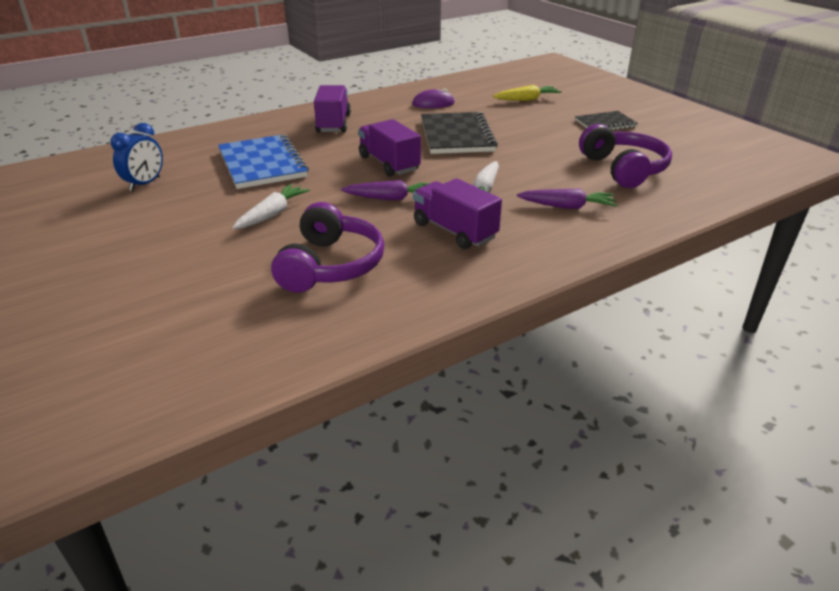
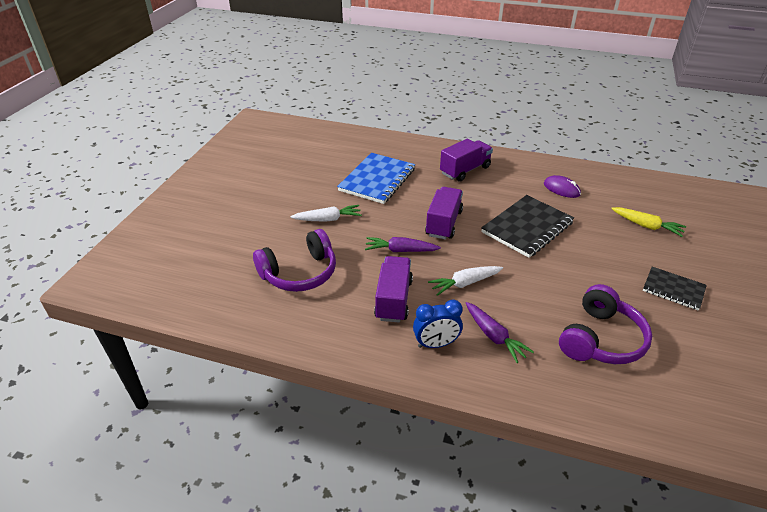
camera: 50 degrees right, 5 degrees up
blue clock [110,123,163,191] -> blue clock moved to [413,299,463,348]
purple carrot [341,180,430,200] -> purple carrot turned 135 degrees clockwise [365,237,441,252]

